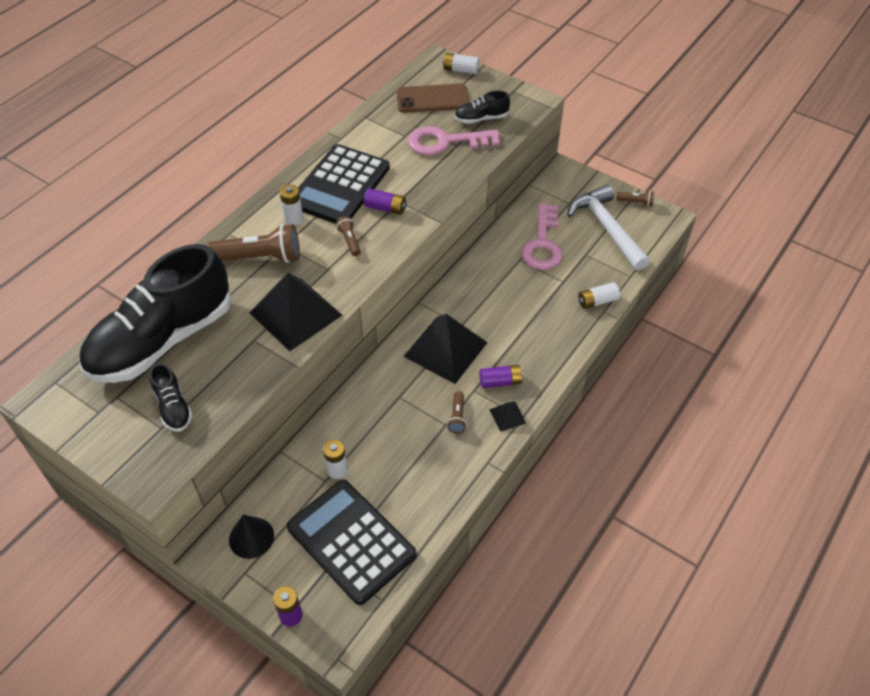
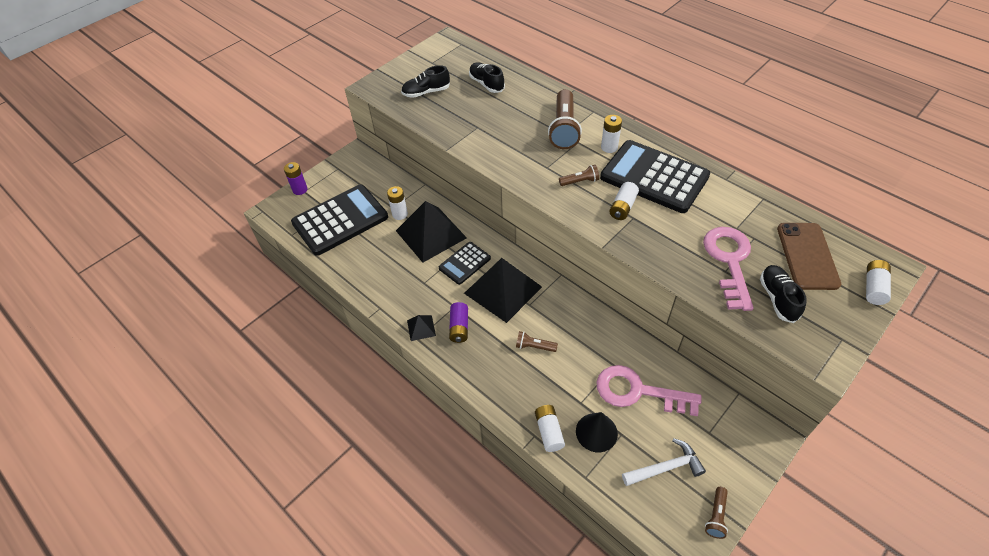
camera: 100 degrees right, 0 degrees up
black shoe [79,244,231,383] -> black shoe [469,62,505,93], size x0.41
black cone [229,515,274,559] -> black cone moved to [576,412,618,452]
black pyramid [249,273,342,351] -> black pyramid moved to [396,201,467,263]
purple battery [364,188,406,215] -> white battery [609,182,639,220]
brown flashlight [447,391,467,433] -> brown flashlight moved to [516,331,558,352]
white hammer [567,185,650,271] -> white hammer [622,438,706,486], size x0.60
none -> black calculator [439,242,491,285]

